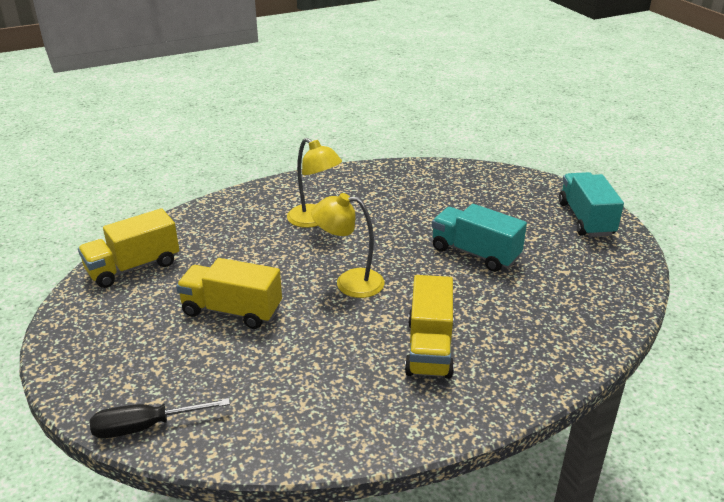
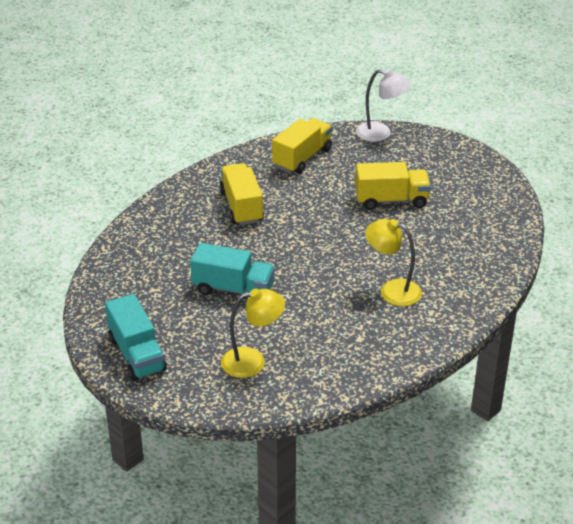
camera: 160 degrees right, 5 degrees up
yellow truck [78,208,179,288] -> yellow truck moved to [272,118,332,174]
black screwdriver [90,398,230,438] -> white lamp [356,69,411,142]
yellow lamp [311,193,385,298] -> yellow lamp moved to [221,289,285,378]

